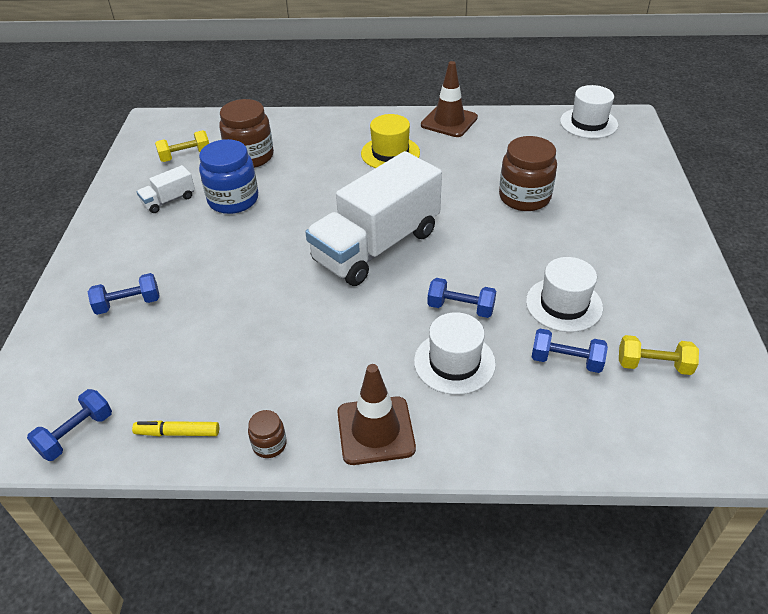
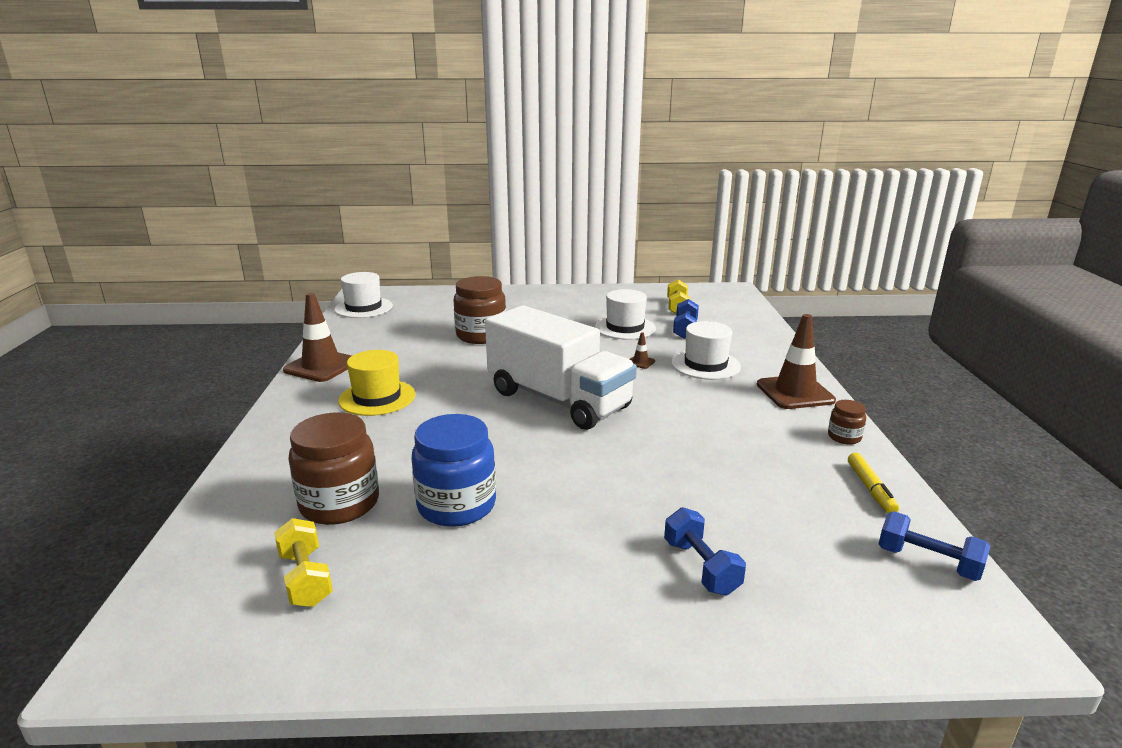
camera: 95 degrees left, 20 degrees down
white truck [137,165,195,213] -> none
blue dumbbell [427,278,496,318] -> brown traffic cone [630,332,655,369]

